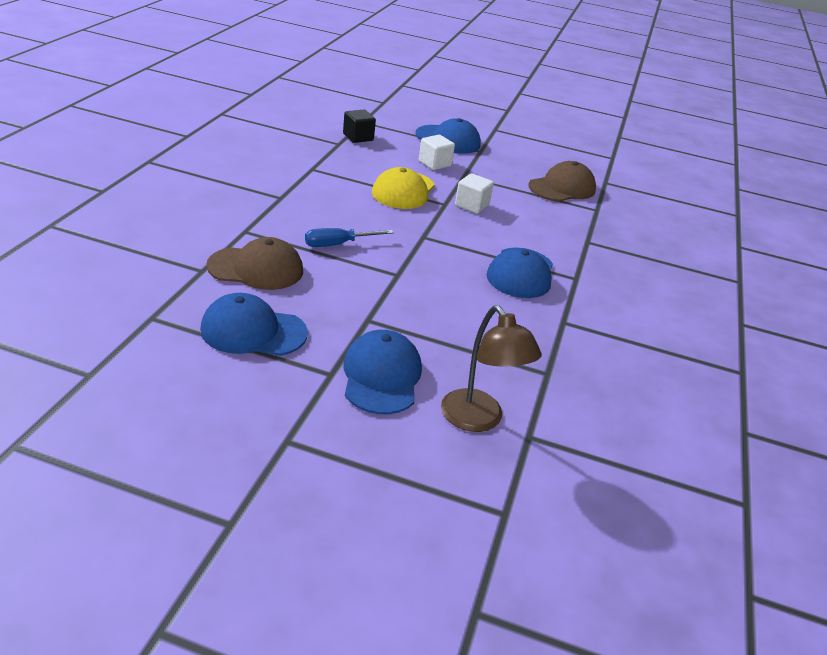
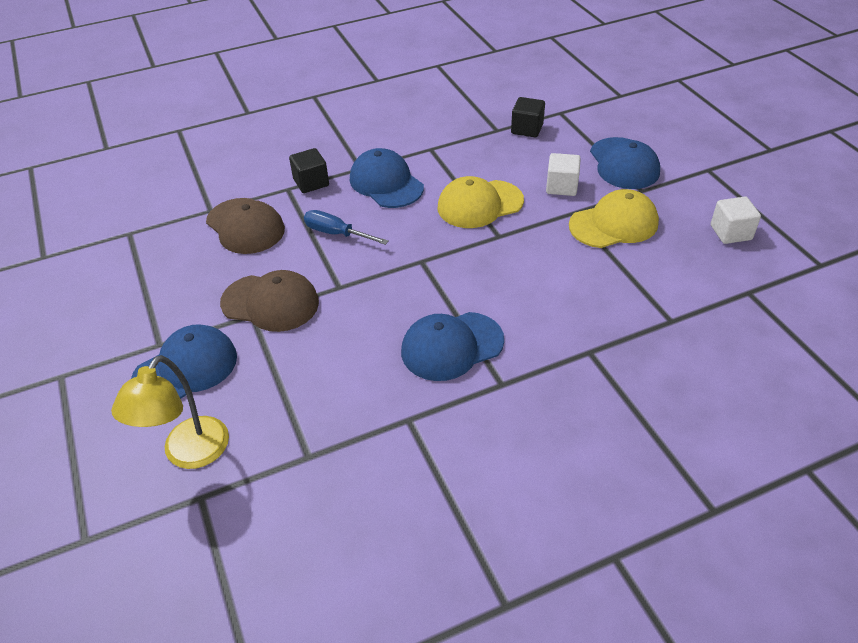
camera: 55 degrees right, 10 degrees up
blue cap [200,293,308,356] -> blue cap moved to [350,148,424,208]
brown lamp [441,305,542,432] -> yellow lamp [111,355,229,469]
white cube [455,173,494,214] -> white cube moved to [711,197,761,244]
brown cap [529,161,596,202] -> brown cap moved to [220,270,319,332]
none -> black cube [289,148,329,193]
none -> yellow cap [569,189,659,248]

